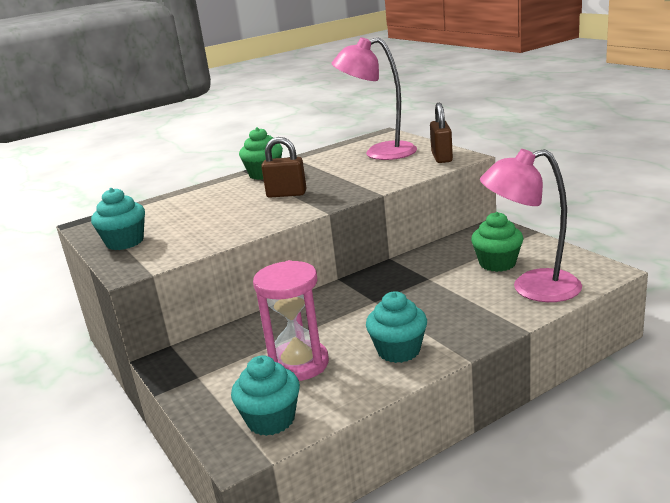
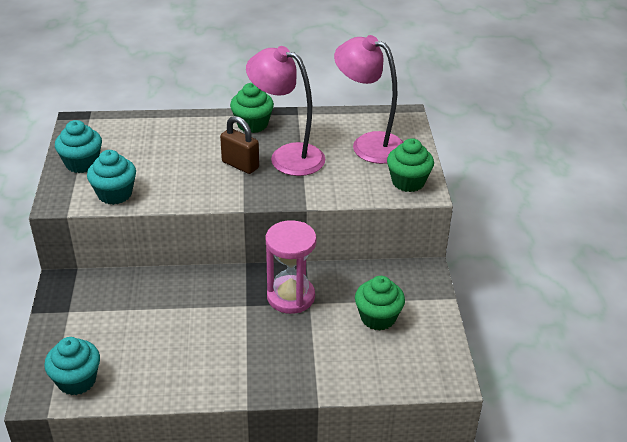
camera: 25 degrees right, 15 degrees up
pink hourglass [253,260,329,381] -> pink hourglass moved to [266,220,316,314]
turquoise cupcake [366,291,427,363] -> turquoise cupcake moved to [87,150,136,205]
brown padlock [430,103,453,163] -> green cupcake [387,138,434,192]
pink lamp [480,149,582,302] -> pink lamp moved to [246,46,325,176]

